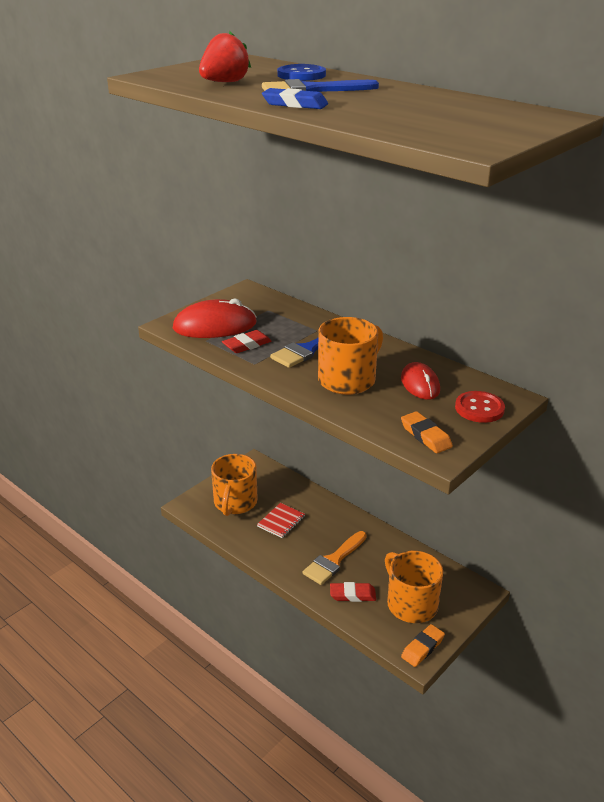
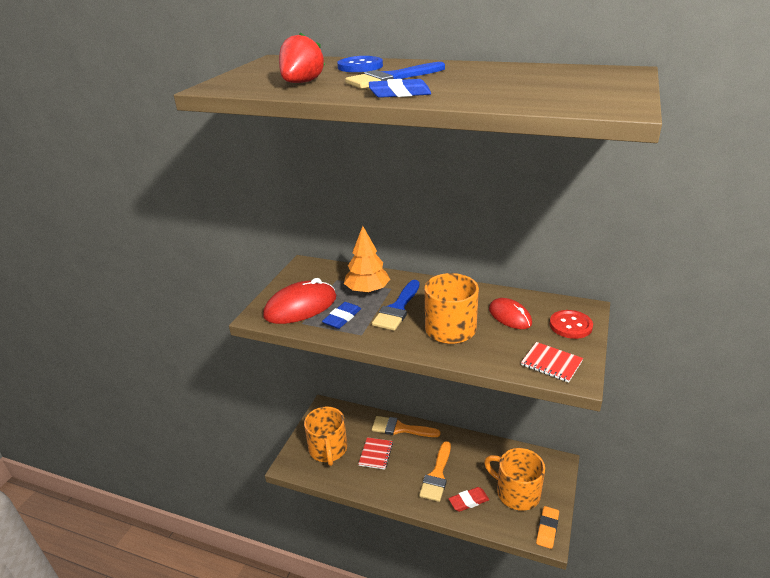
camera: 20 degrees left, 0 degrees up
red eraser [222,330,272,353] -> blue eraser [322,302,361,329]
orange eraser [401,411,453,453] -> red notebook [521,342,583,383]
none -> orange tree [344,226,390,293]
none -> orange brush [372,416,441,437]

